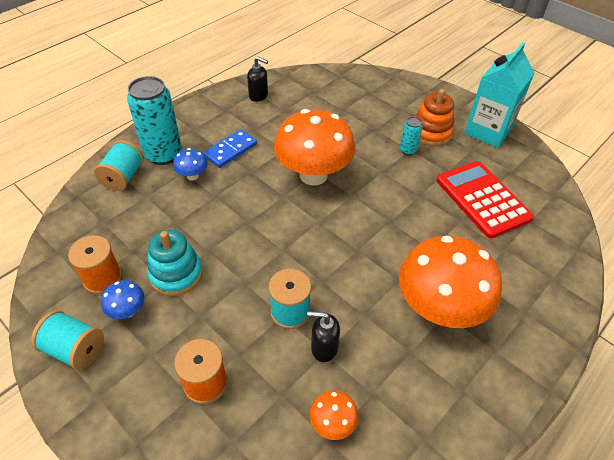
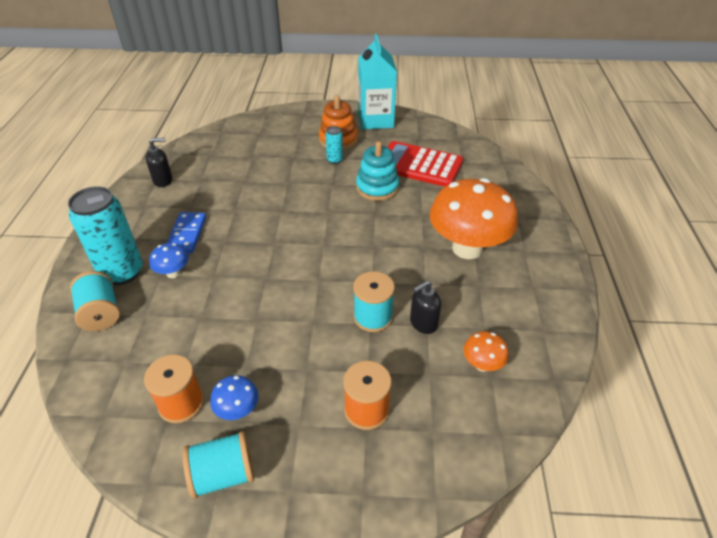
camera: 40 degrees left, 5 degrees down
turquoise stacking toy [147,230,203,296] -> turquoise stacking toy moved to [356,141,399,201]
orange mushroom [274,109,356,185] -> none

